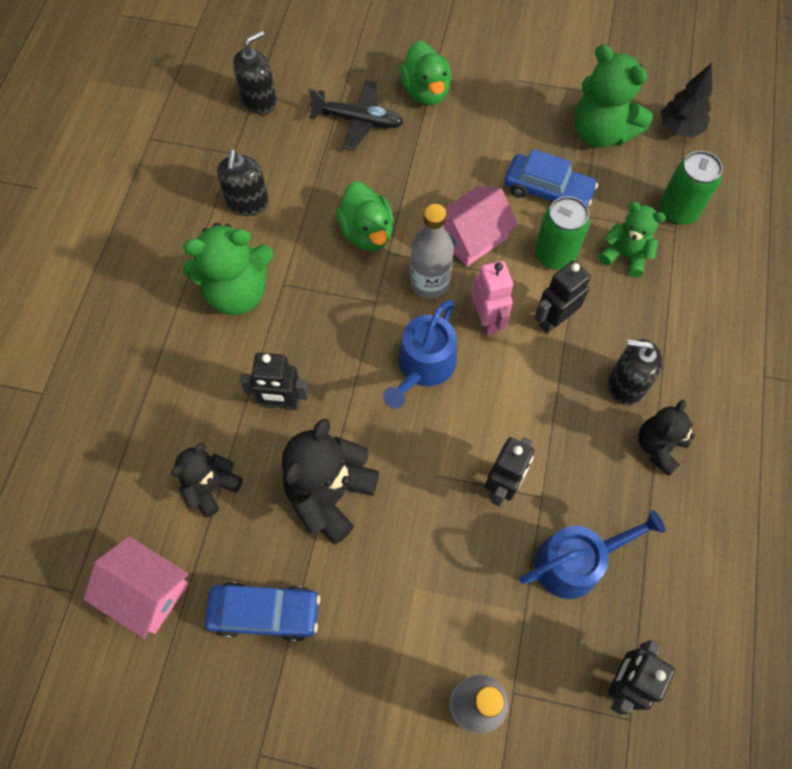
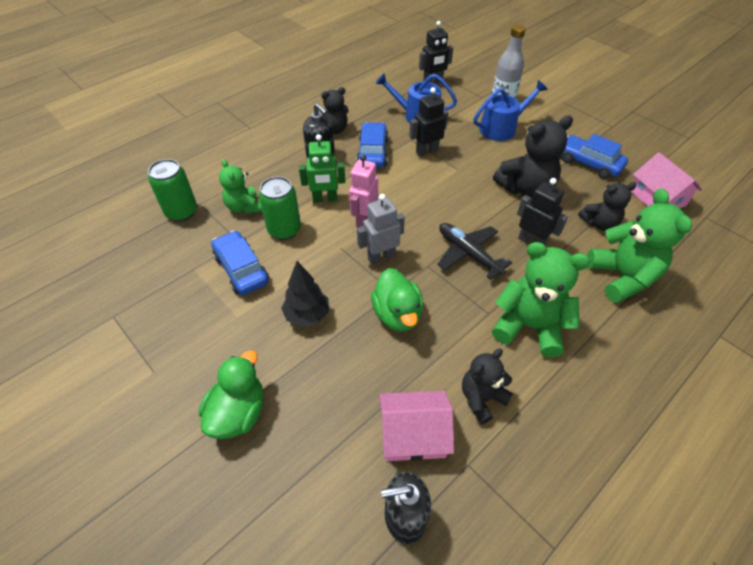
camera: 145 degrees left, 15 degrees down
black soap dispenser [217,149,269,216] -> black teddy bear [462,349,513,425]
black plane [309,81,404,150] -> black plane moved to [437,223,512,280]
green duck [336,181,394,251] -> green duck turned 150 degrees clockwise [371,268,423,332]
blue watering can [383,300,457,409] -> blue watering can moved to [473,80,547,141]
grey bottle [410,204,454,299] -> grey robot [357,194,405,265]
pink house [444,185,518,266] -> pink house moved to [380,391,454,461]
black robot [534,260,591,334] -> green robot [299,134,345,203]
green teddy bear [574,44,653,147] -> green teddy bear moved to [587,189,692,303]
black tree [661,63,712,137] -> black tree moved to [281,261,329,327]
none -> blue car [356,122,389,168]

